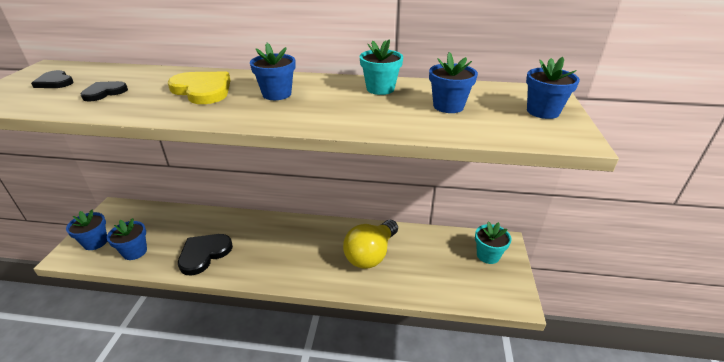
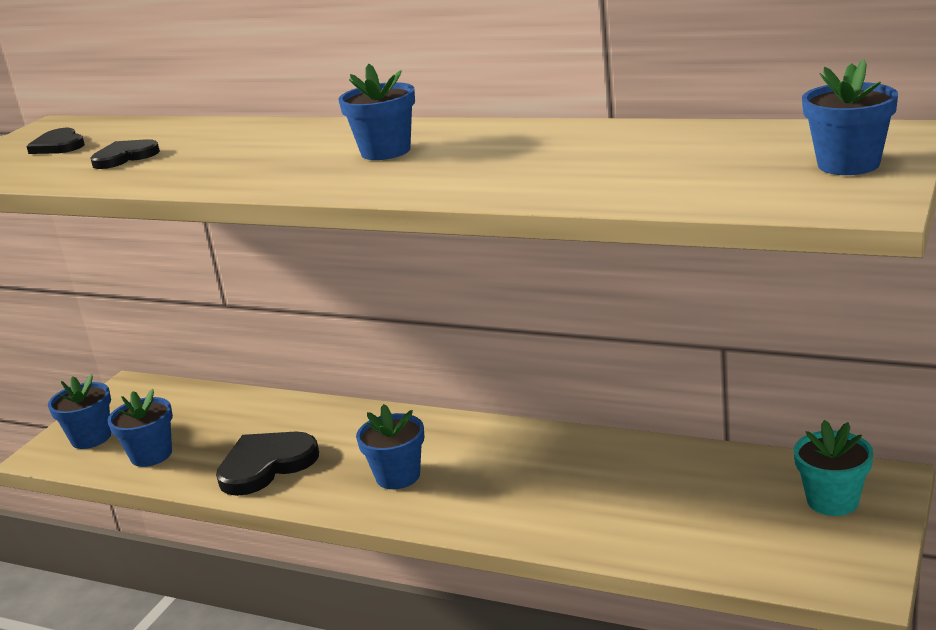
camera: 20 degrees right, 10 degrees down
yellow heart [168,72,231,104] -> none
yellow light bulb [343,220,398,269] -> none
turquoise flower pot [360,39,403,95] -> none
blue flower pot [429,52,478,113] -> blue flower pot moved to [356,404,425,489]

